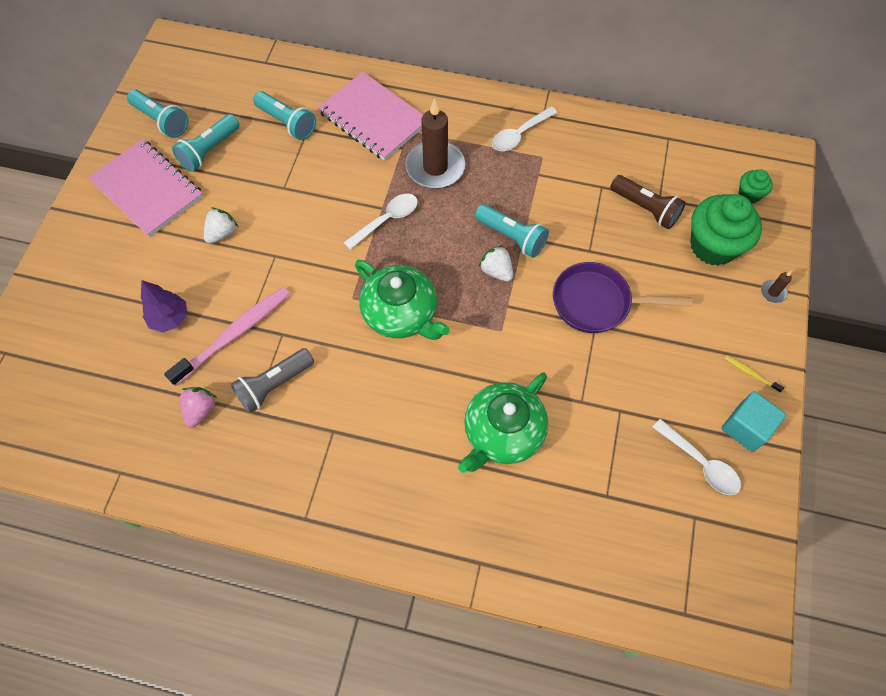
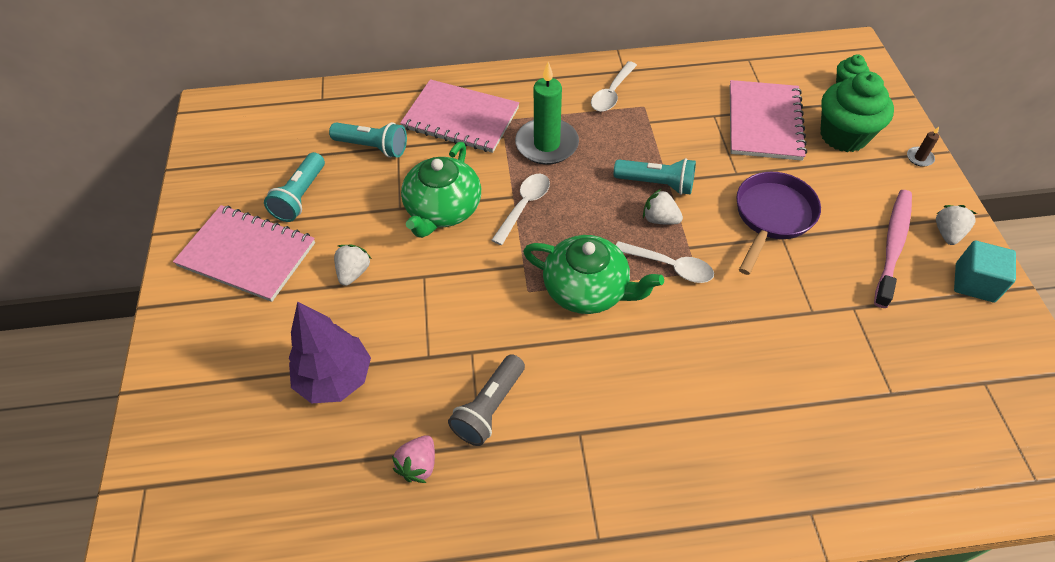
camera: 20 degrees left, 10 degrees down
turquoise flashlight [127,89,189,138] -> none
purple tree [141,280,187,332] -> purple tree [289,302,371,404], size x1.52
pink toothbrush [164,287,290,386] -> pink toothbrush moved to [874,190,912,308]
pink strawberry [180,387,217,428] -> pink strawberry turned 150 degrees counterclockwise [392,435,435,483]
brown candle [405,98,465,189] -> green candle [515,62,579,165]
green teapot [458,372,548,473] -> green teapot moved to [401,142,481,238]
purple pan [553,262,692,333] -> purple pan turned 135 degrees clockwise [736,172,821,275]
brown flashlight [610,175,686,229] -> pink notebook [730,80,807,161]
white spoon [653,419,741,495] -> white spoon moved to [616,241,714,283]
yellow toothbrush [725,355,784,393] -> white strawberry [936,205,977,245]

